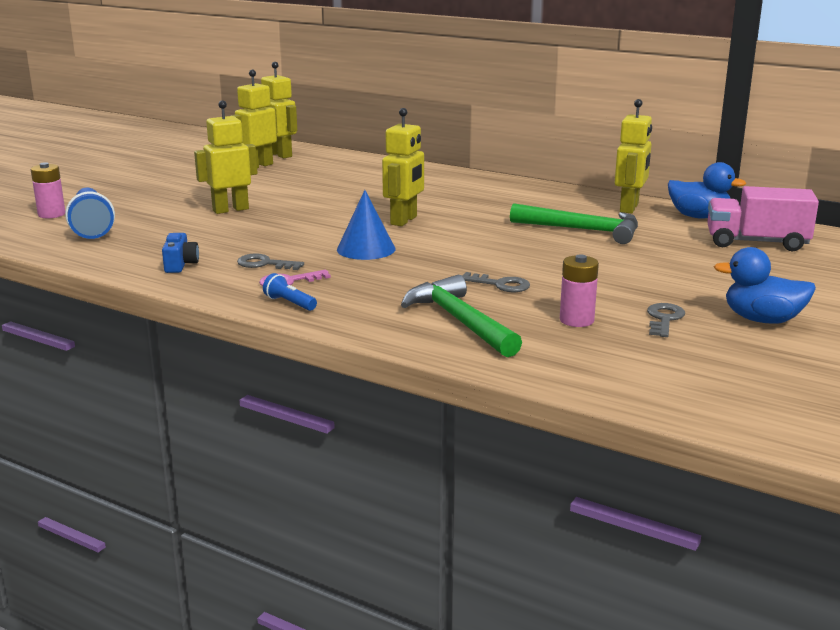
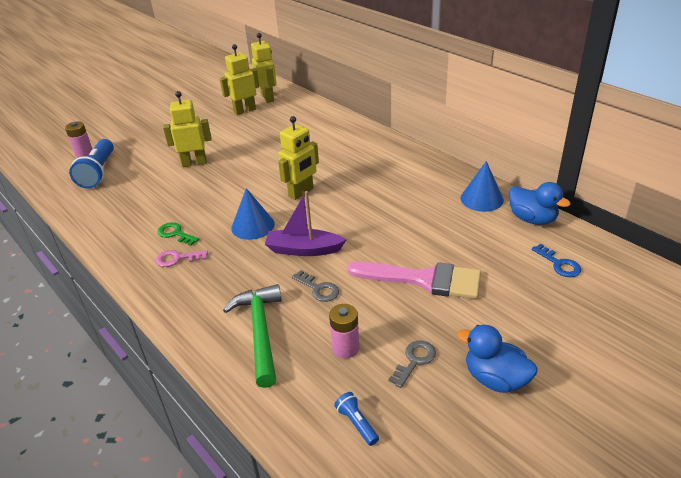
camera: 20 degrees right, 15 degrees up
blue camera [162,233,199,273] -> none
grey key [237,253,304,270] -> green key [157,222,199,246]
blue flashlight [263,273,317,311] -> blue flashlight moved to [335,392,379,446]
green hammer [510,203,638,244] -> none
yellow robot [615,99,652,214] -> blue cone [461,161,504,212]
pink truck [707,186,819,251] -> blue key [532,244,581,277]
none -> purple boat [265,191,346,256]
none -> pink brush [348,261,481,299]

